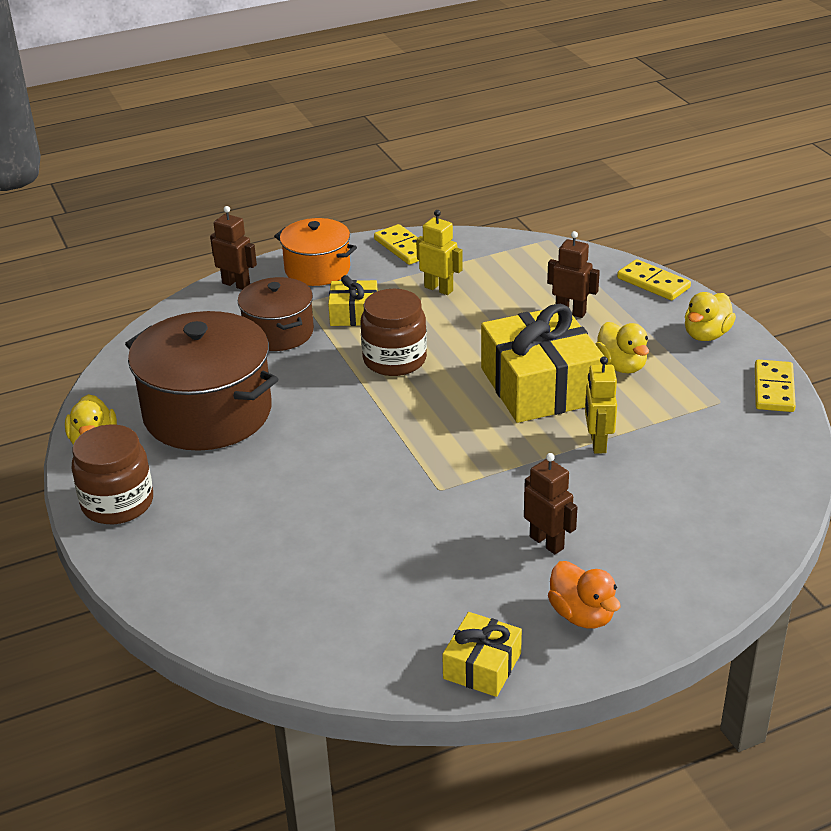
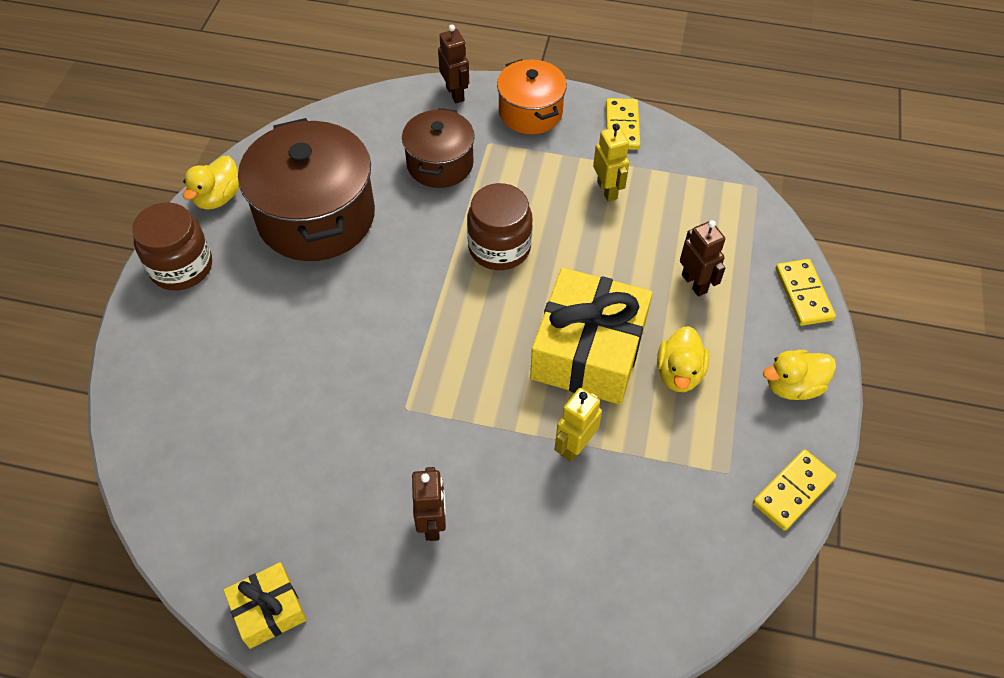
camera: 35 degrees right, 20 degrees up
yellow gift [328,275,378,326] -> none
orange duck [548,561,620,629] -> none

